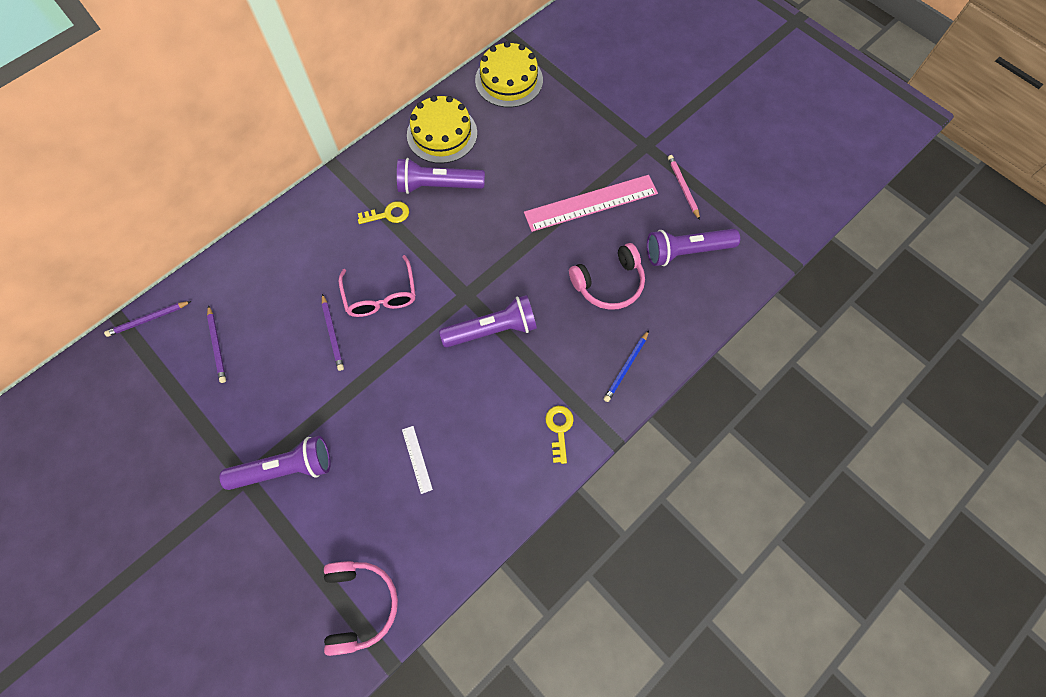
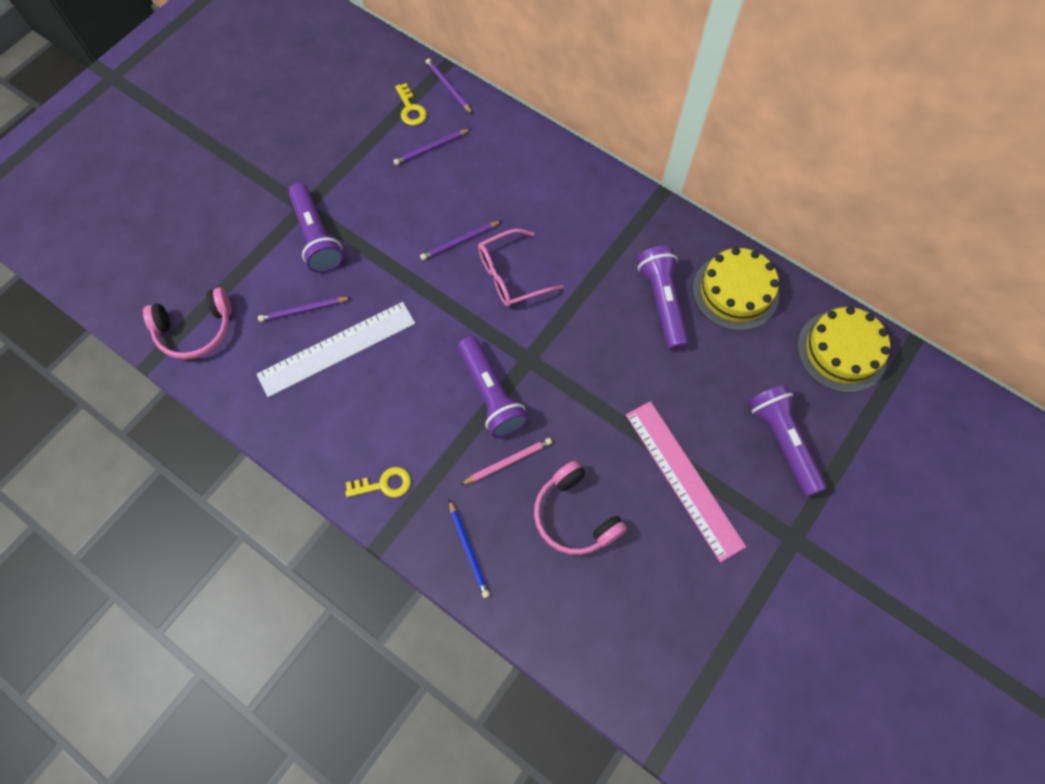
camera: 80 degrees right, 0 degrees up
yellow key [358,201,409,224] -> yellow key moved to [395,83,427,126]
white ruler [402,426,433,494] -> white ruler [256,302,416,397], size x2.30
blue pencil [604,330,649,402] -> blue pencil turned 135 degrees counterclockwise [449,499,490,598]
purple flashlight [647,229,740,266] -> purple flashlight moved to [748,384,827,496]
pink pencil [668,155,700,220] -> pink pencil moved to [460,438,552,485]
none -> purple pencil [258,297,352,322]

